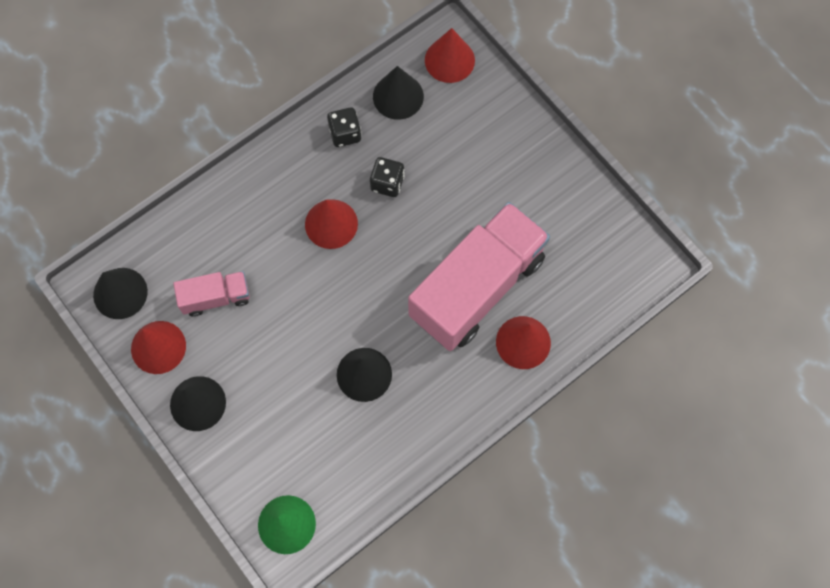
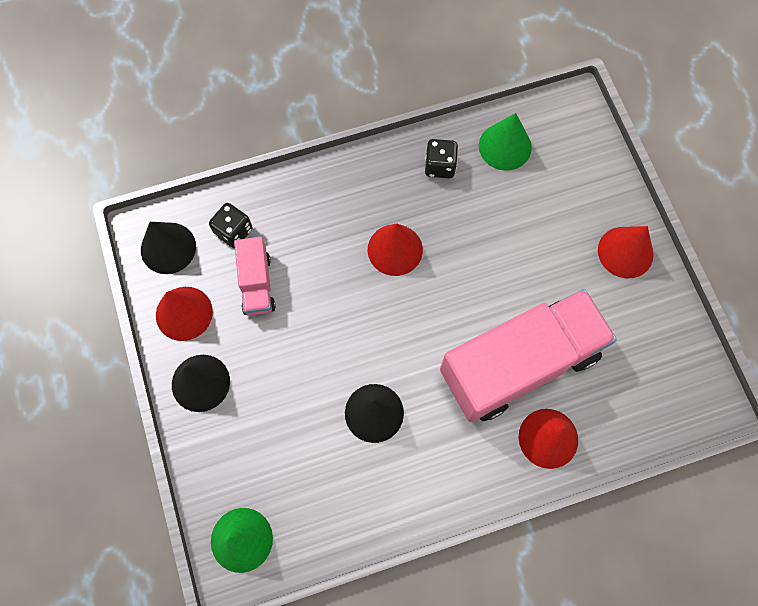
camera: 20 degrees right, 0 degrees up
pink truck [173,271,250,317] -> pink truck turned 75 degrees clockwise [234,237,276,316]
black dice [370,157,405,197] -> black dice moved to [209,203,252,248]
black cone [373,66,424,120] -> green cone [479,113,532,171]
red cone [425,28,475,83] -> red cone moved to [598,226,653,278]

